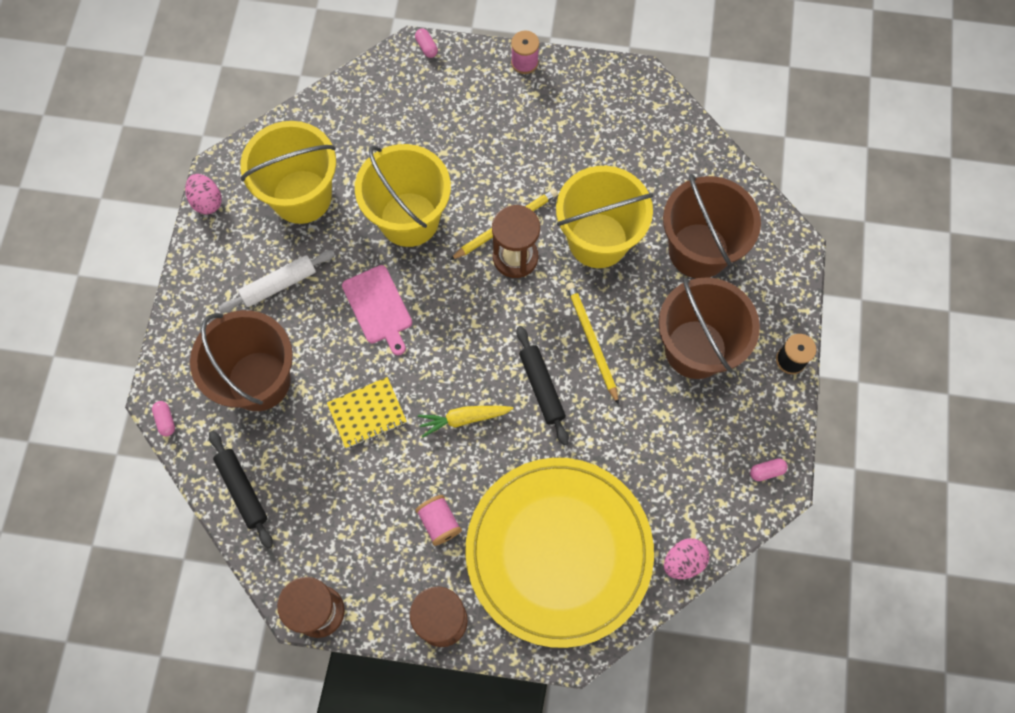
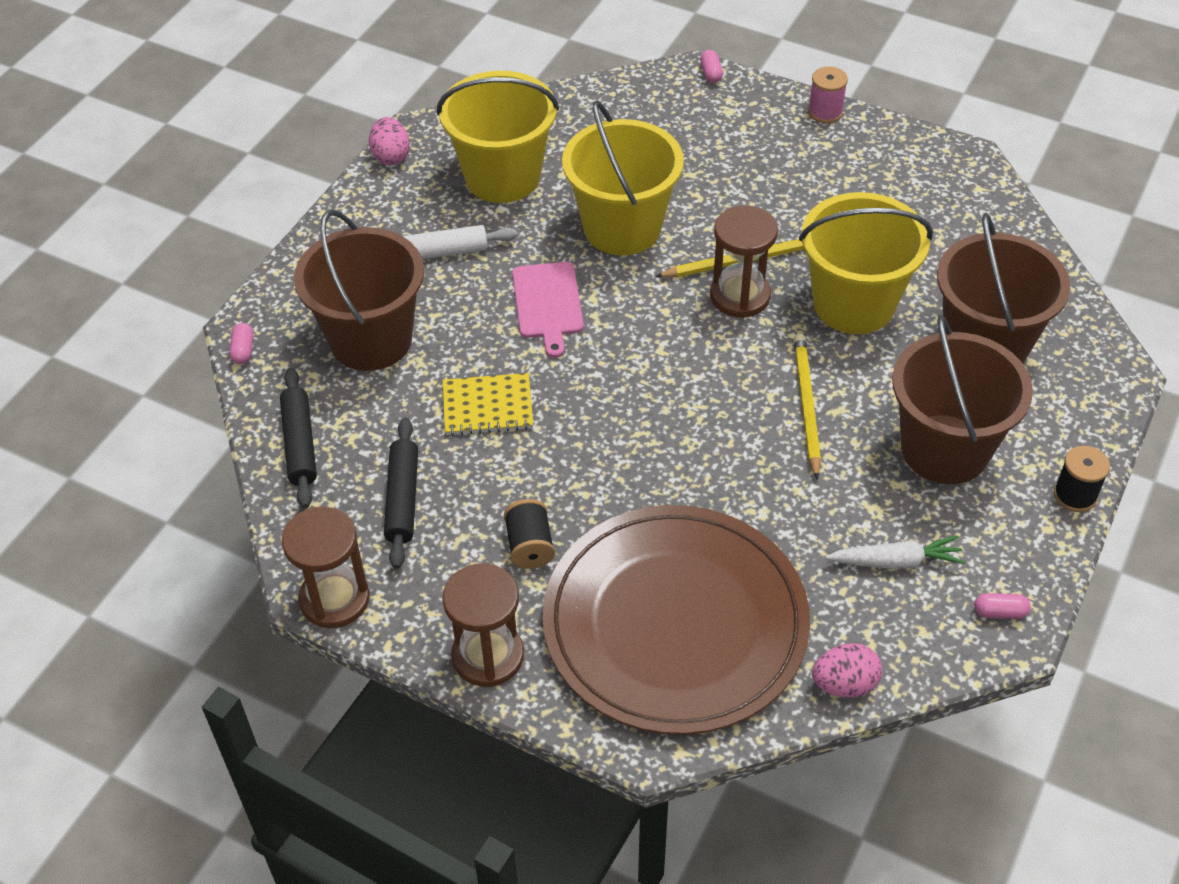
camera: 20 degrees right, 20 degrees down
pink spool [415,495,462,546] -> black spool [504,499,555,569]
yellow carrot [418,406,514,437] -> none
yellow plate [465,458,654,648] -> brown plate [542,505,810,735]
black rolling pin [517,326,569,445] -> black rolling pin moved to [384,418,418,569]
none -> white carrot [826,536,965,569]

